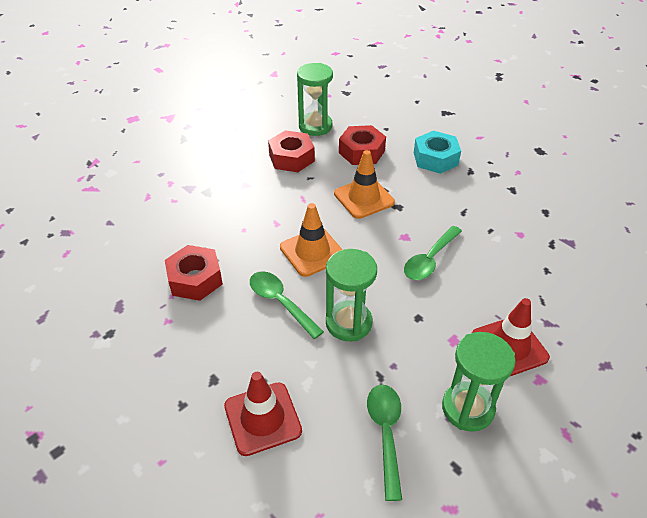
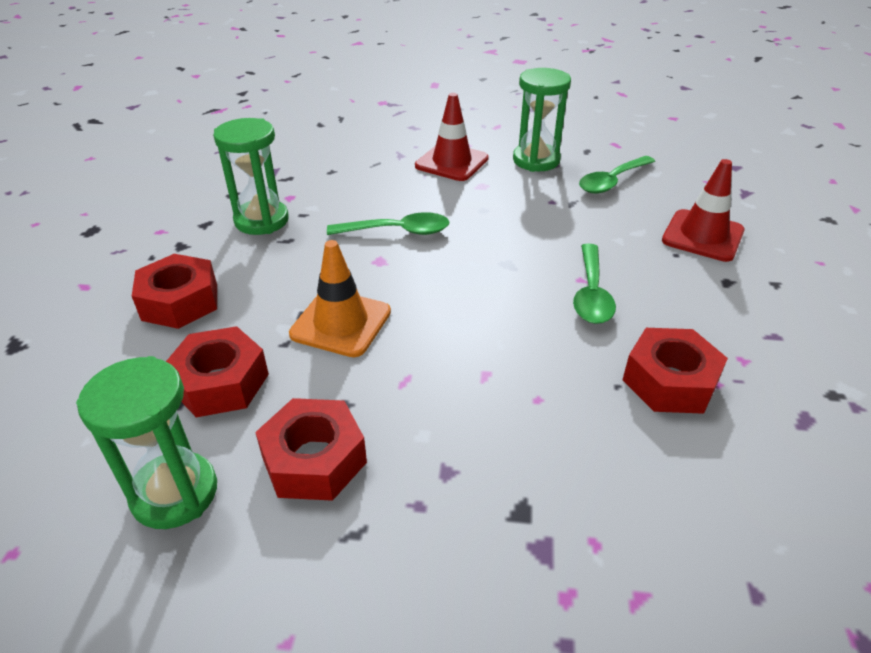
camera: 130 degrees left, 5 degrees down
orange traffic cone [280,203,342,277] -> none
green hourglass [326,249,377,341] -> green hourglass moved to [213,118,289,235]
turquoise nut [414,131,461,174] -> red nut [132,254,217,329]

